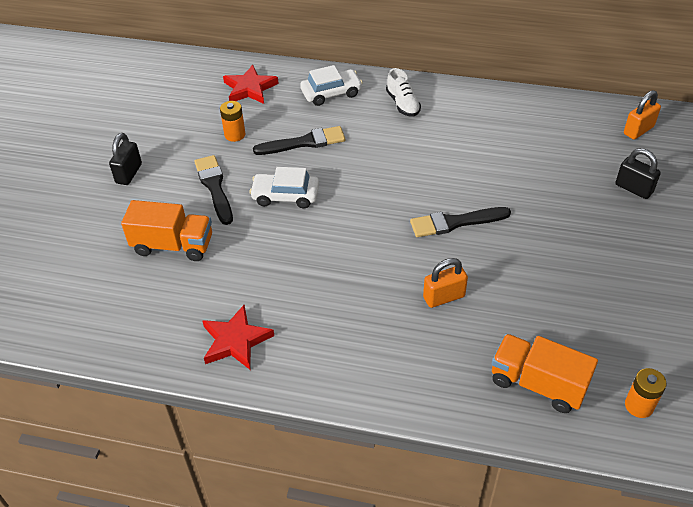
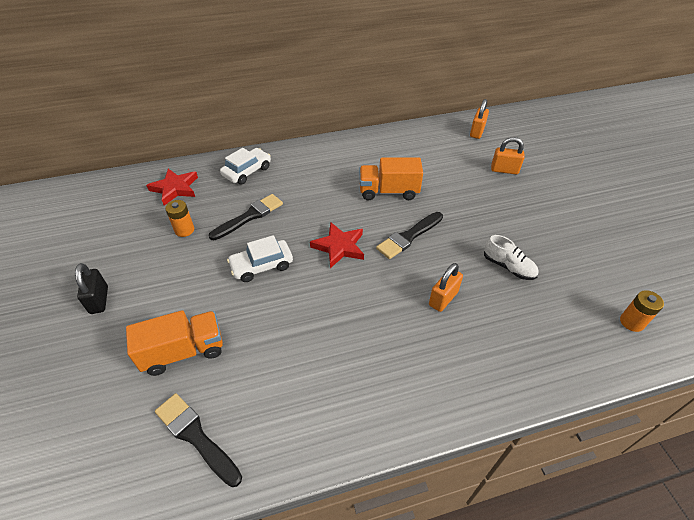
camera: 30 degrees left, 0 degrees up
black brush [194,155,233,225] -> black brush moved to [155,393,242,487]
red star [202,305,274,369] -> red star moved to [310,222,364,268]
white shoe [386,68,421,117] -> white shoe moved to [484,235,539,280]
orange truck [492,334,598,413] -> orange truck moved to [359,157,423,201]
black padlock [615,148,661,199] -> orange padlock [491,137,525,174]

